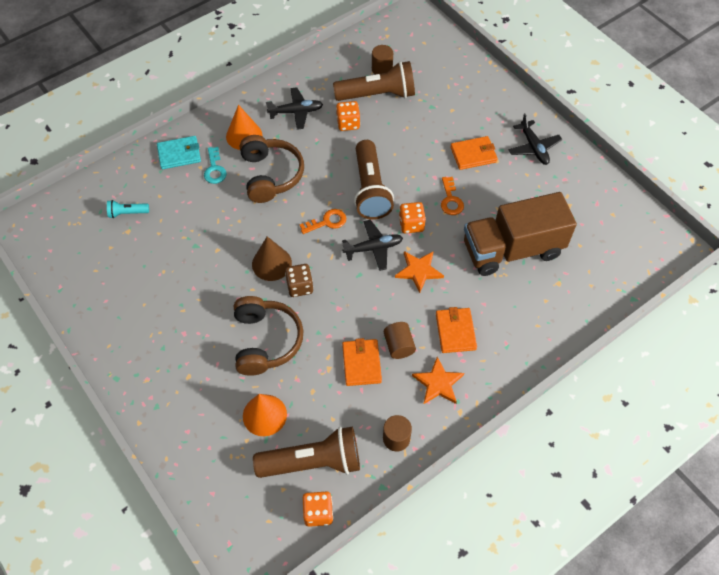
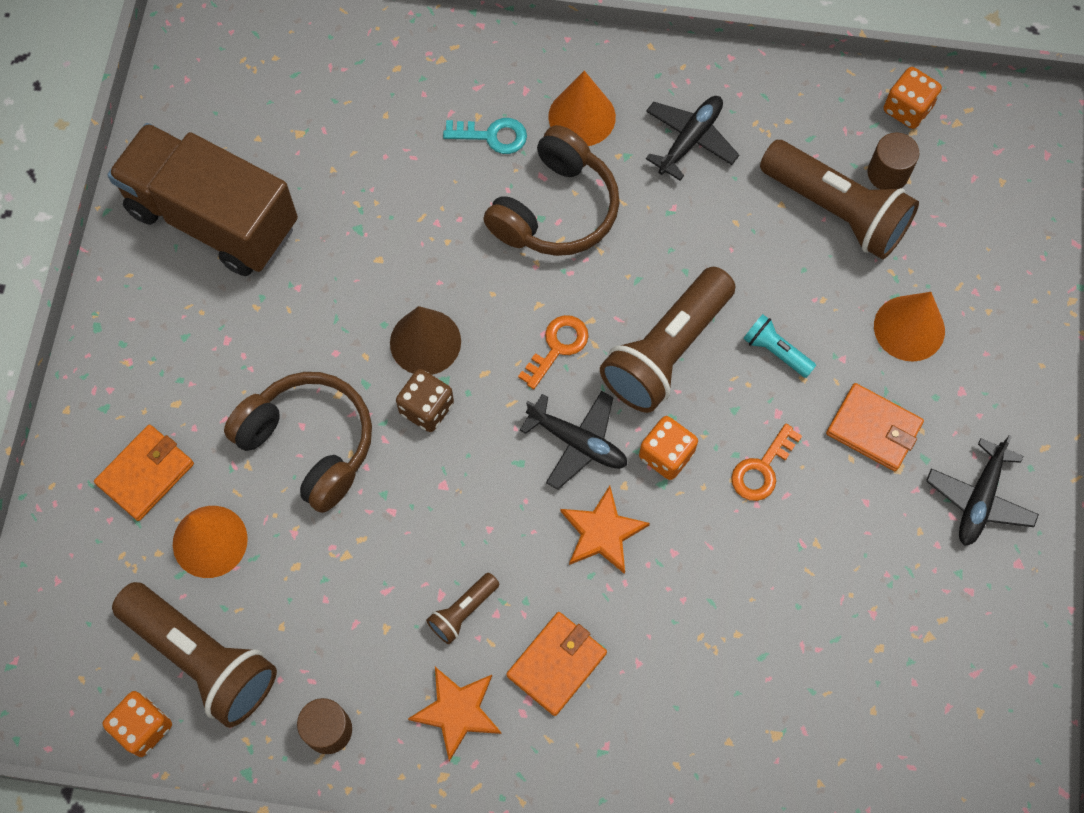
camera: 45 degrees right, 10 degrees up
turquoise flashlight [107,200,149,218] -> turquoise flashlight moved to [743,314,816,378]
turquoise wallet [157,136,201,169] -> none
turquoise key [204,147,227,184] -> turquoise key turned 120 degrees counterclockwise [443,118,527,154]
brown headphones [234,296,304,376] -> brown headphones turned 90 degrees counterclockwise [224,372,372,513]
black plane [266,87,323,130] -> black plane turned 90 degrees counterclockwise [646,96,739,181]
orange key [299,209,346,234] -> orange key turned 75 degrees counterclockwise [518,315,589,389]
orange dice [336,101,360,131] -> orange dice moved to [884,67,942,129]
orange wallet [342,338,382,386] -> orange wallet moved to [94,425,194,521]
brown cylinder [384,322,416,359] -> brown flashlight [426,573,499,644]
brown truck [464,192,577,276] -> brown truck moved to [107,123,298,276]
none -> orange cone [874,292,945,362]

